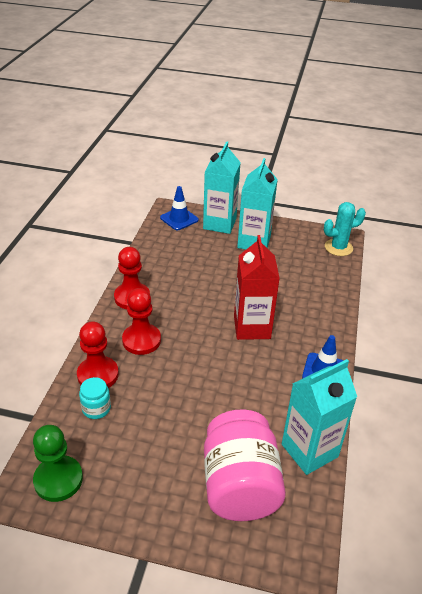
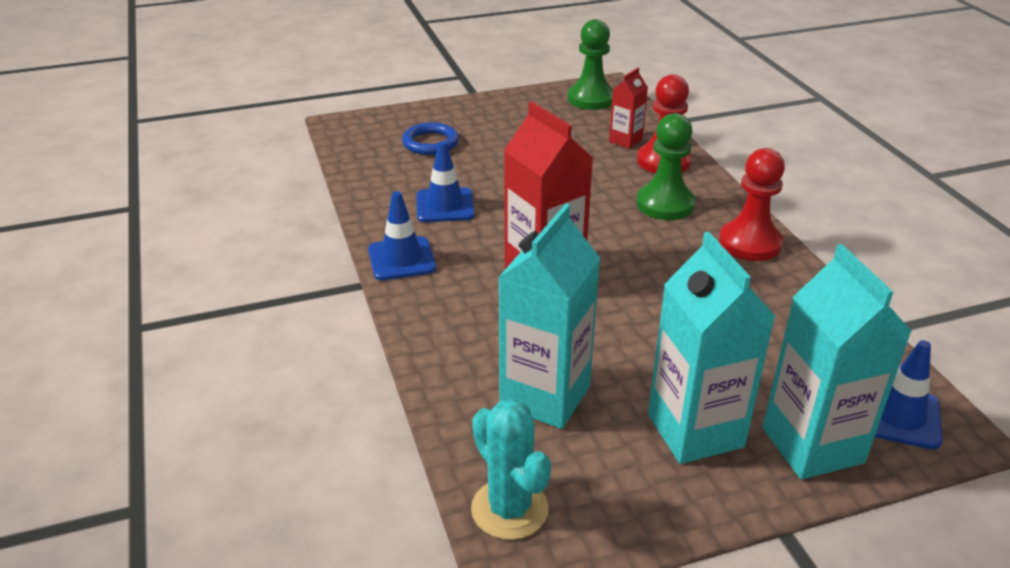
camera: 150 degrees right, 5 degrees down
turquoise jar [79,377,111,419] -> red carton [609,68,648,149]
red pawn [122,288,161,355] -> green pawn [636,113,695,220]
pink jar [204,409,286,521] -> blue ring [402,122,459,155]
turquoise carton [282,359,357,475] -> turquoise carton moved to [498,203,600,429]
turquoise cactus [324,202,366,256] -> turquoise cactus turned 75 degrees counterclockwise [471,399,551,540]
none -> blue traffic cone [417,141,475,222]

